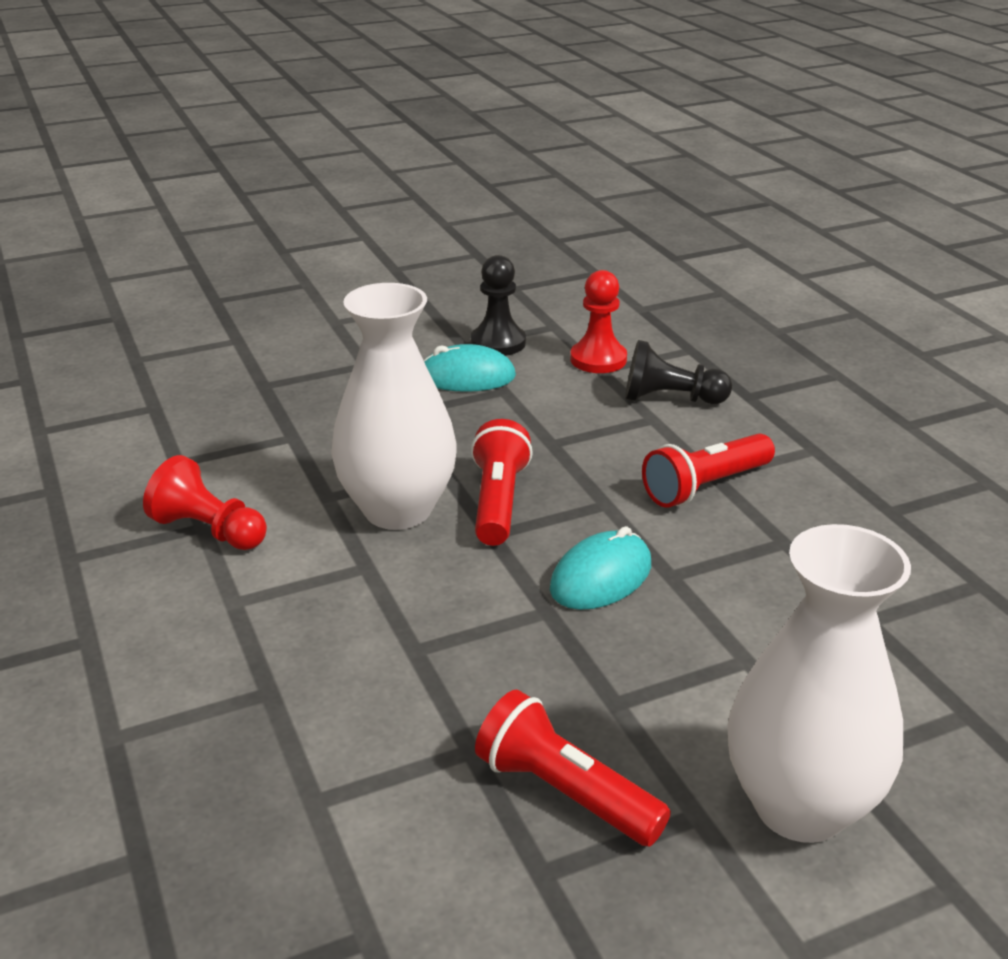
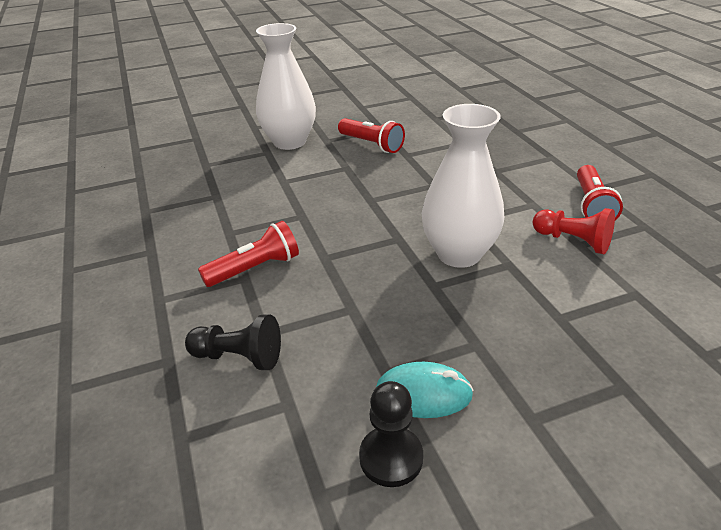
camera: 175 degrees left, 5 degrees up
red flashlight [471,419,533,546] -> red flashlight moved to [577,165,623,220]
turquoise mouse [550,526,651,610] -> none
red pawn [570,270,627,373] -> none

